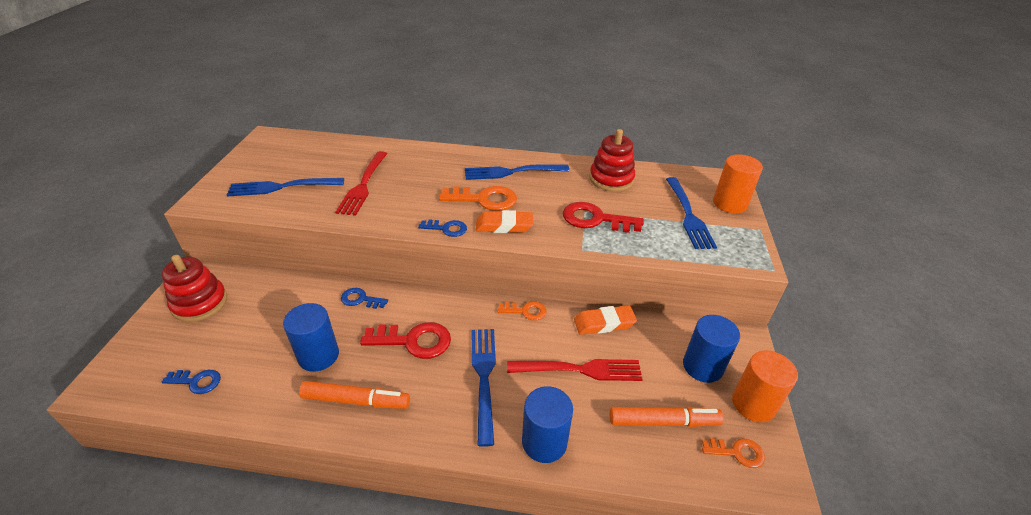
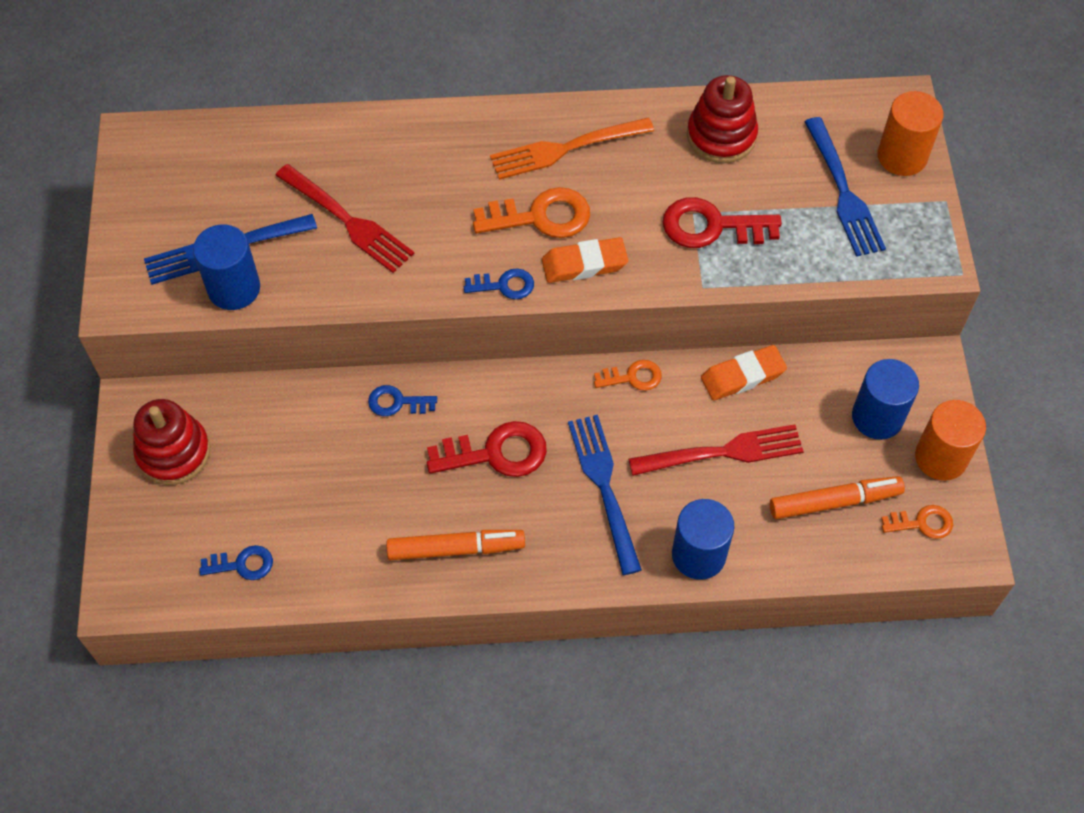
camera: 10 degrees left, 20 degrees up
blue cylinder [283,303,339,372] -> blue cylinder moved to [193,224,260,310]
red fork [335,151,387,216] -> red fork turned 45 degrees counterclockwise [275,164,414,273]
blue fork [465,164,569,180] -> orange fork [490,118,654,180]

